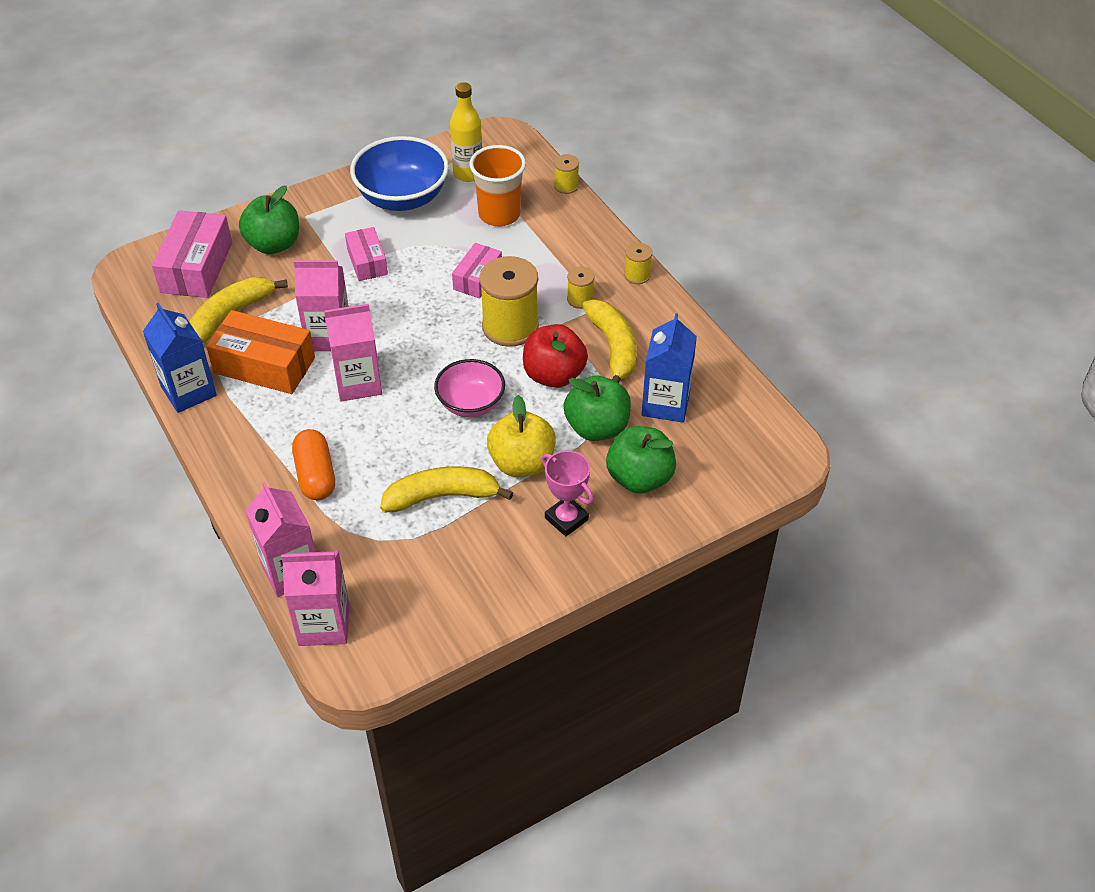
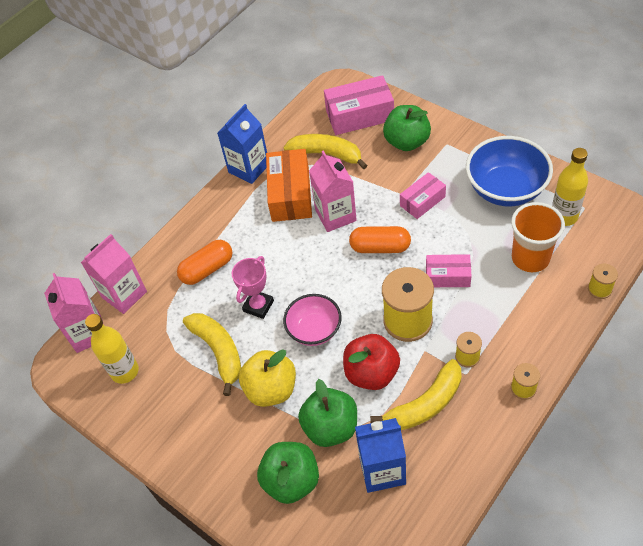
camera: 75 degrees right, 5 degrees up
pink carton [324,304,382,401] -> none
pink trophy [542,451,594,536] -> pink trophy moved to [232,256,274,319]
none -> yellow bottle [85,314,139,384]
none -> orange capsule [349,226,411,253]

